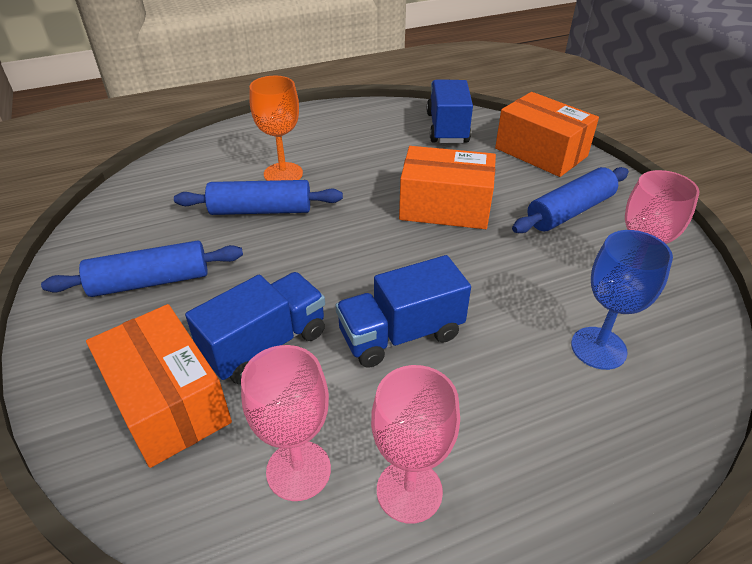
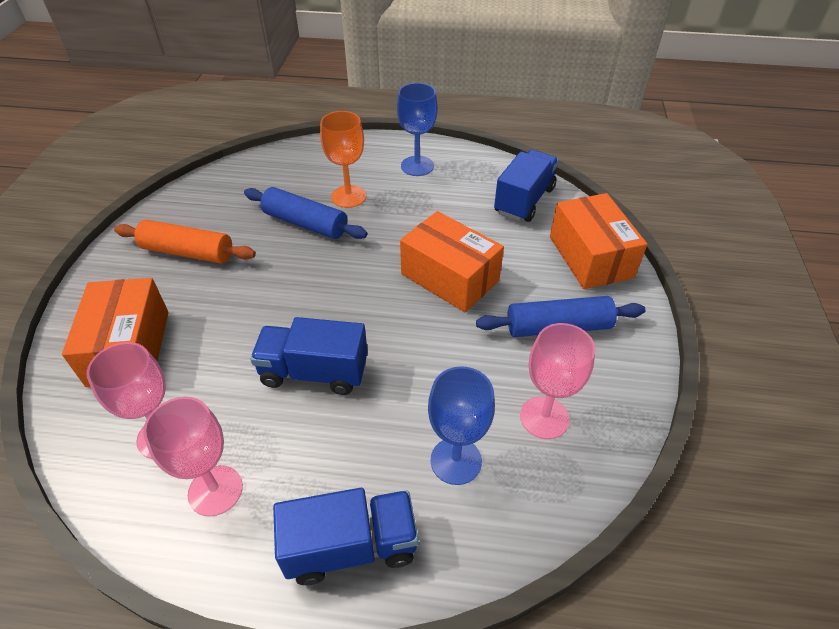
camera: 30 degrees right, 5 degrees up
blue rolling pin [41,240,243,297] -> orange rolling pin [114,220,256,264]
blue truck [185,272,325,384] -> blue truck moved to [273,488,419,585]
none -> blue goblet [397,83,438,176]

